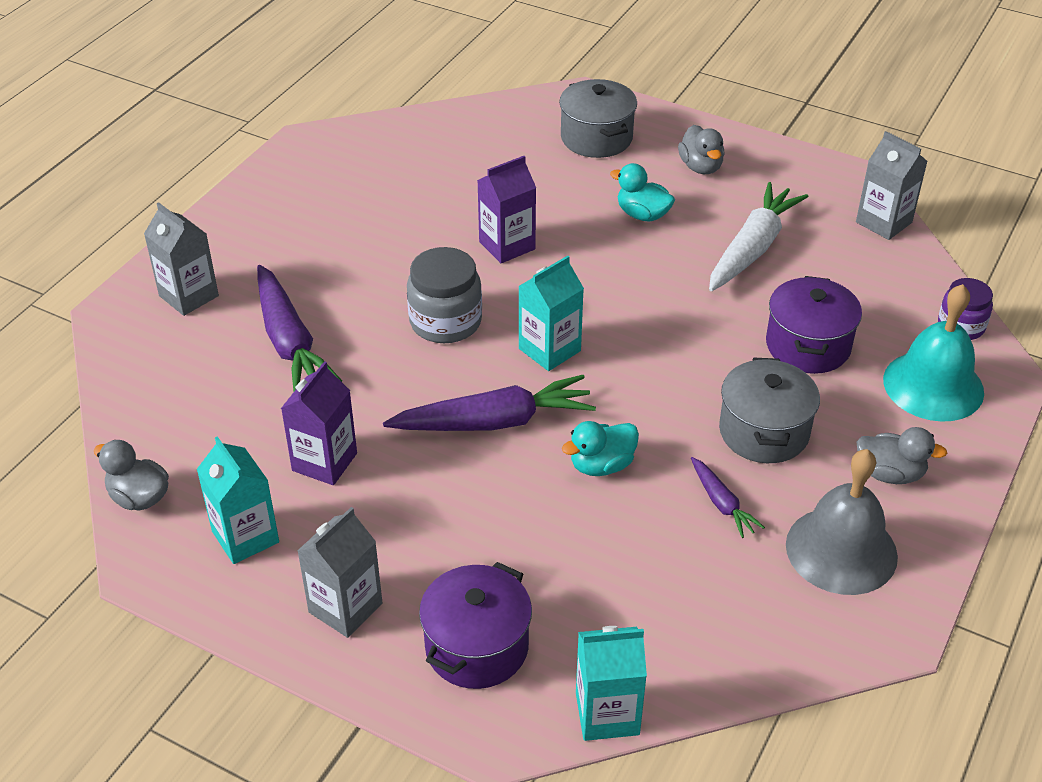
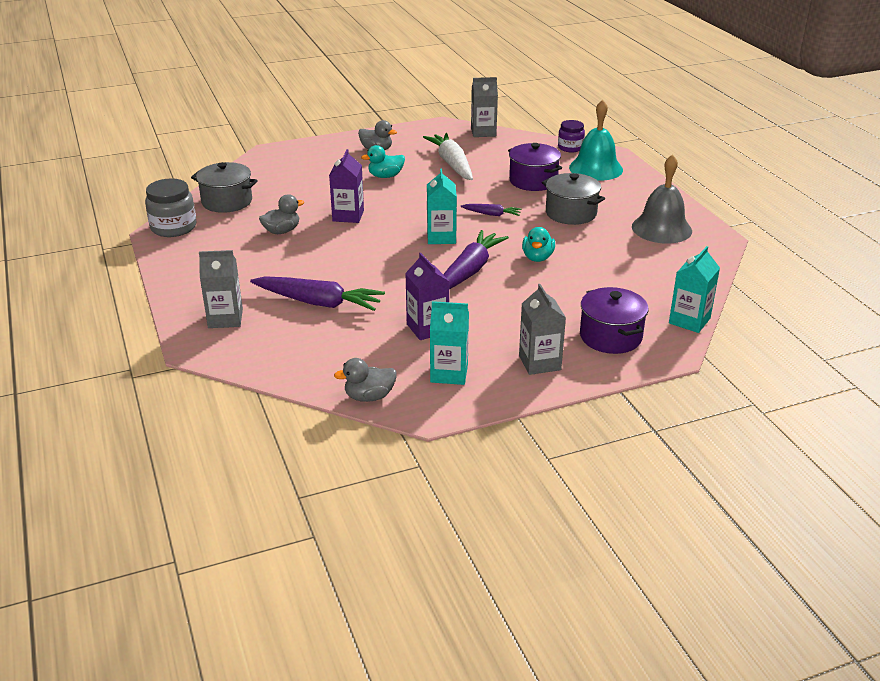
camera: 50 degrees left, 10 degrees down
grey jar [407,247,482,343] -> grey jar moved to [145,178,196,237]
grey pot [559,79,637,158] -> grey pot moved to [191,162,258,213]
purple carrot [691,457,765,538] -> purple carrot moved to [461,204,521,216]
grey duck [856,427,947,484] -> grey duck moved to [259,194,304,234]

